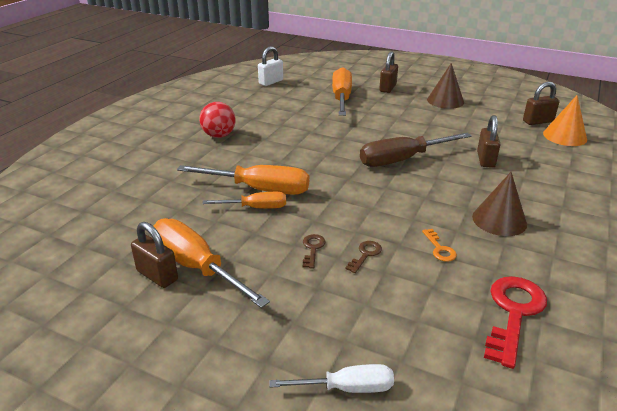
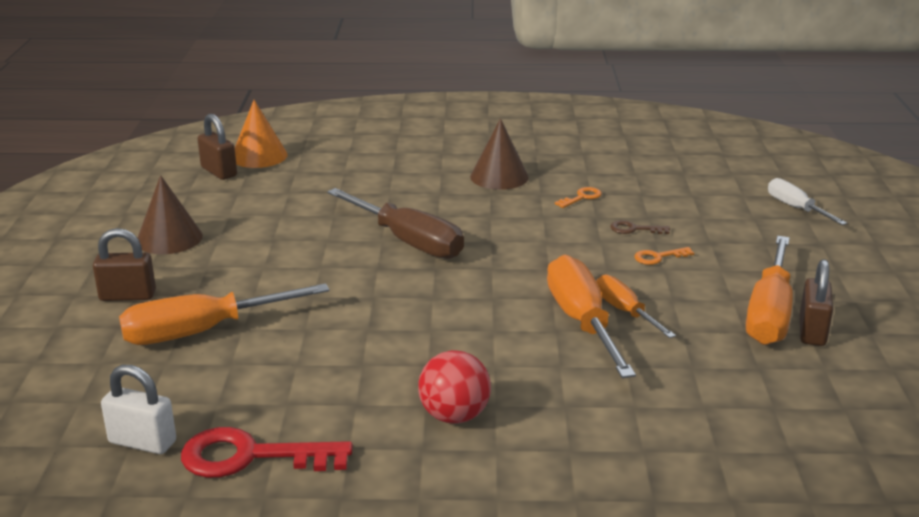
camera: 115 degrees left, 5 degrees down
brown key [303,234,325,269] -> orange key [634,247,694,265]
brown padlock [477,115,500,168] -> none
red key [484,276,547,369] -> red key moved to [181,427,353,478]

